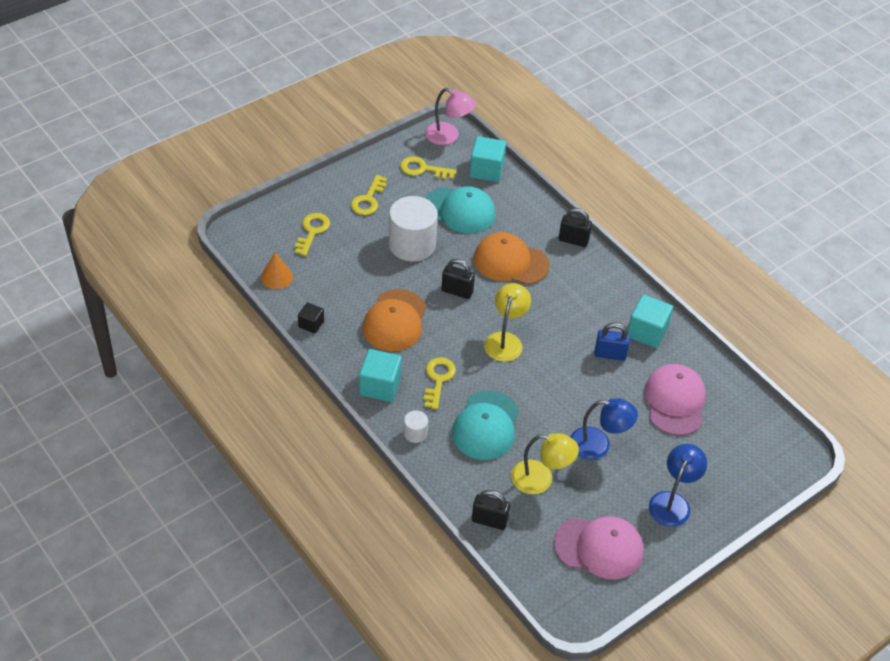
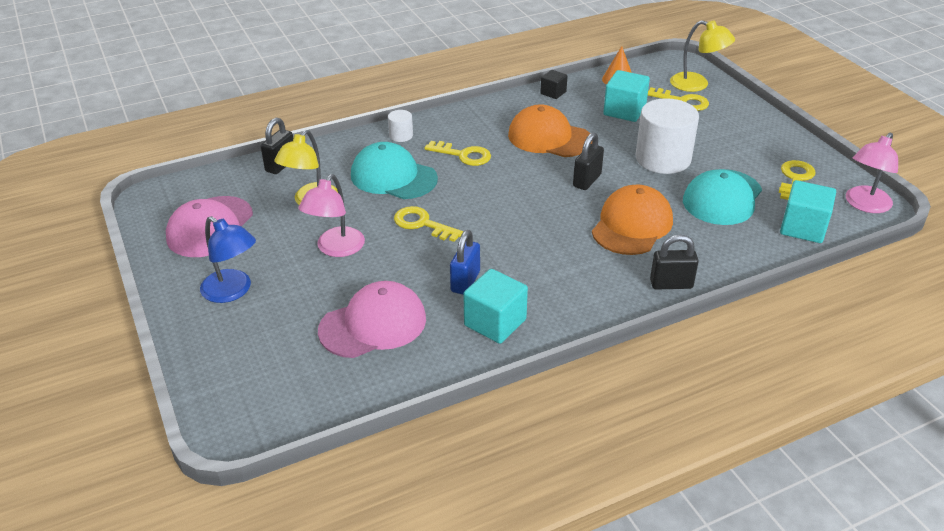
camera: 105 degrees right, 10 degrees down
yellow key [351,175,387,215] -> yellow key moved to [394,206,463,242]
turquoise cube [359,349,402,402] -> turquoise cube moved to [603,70,650,122]
yellow lamp [484,283,531,362] -> yellow lamp moved to [670,20,735,92]
black padlock [559,208,592,247] -> black padlock turned 60 degrees clockwise [650,234,698,289]
blue lamp [570,398,638,460] -> pink lamp [298,174,365,257]
pink cap [644,364,706,435] -> pink cap turned 45 degrees counterclockwise [318,281,426,358]

